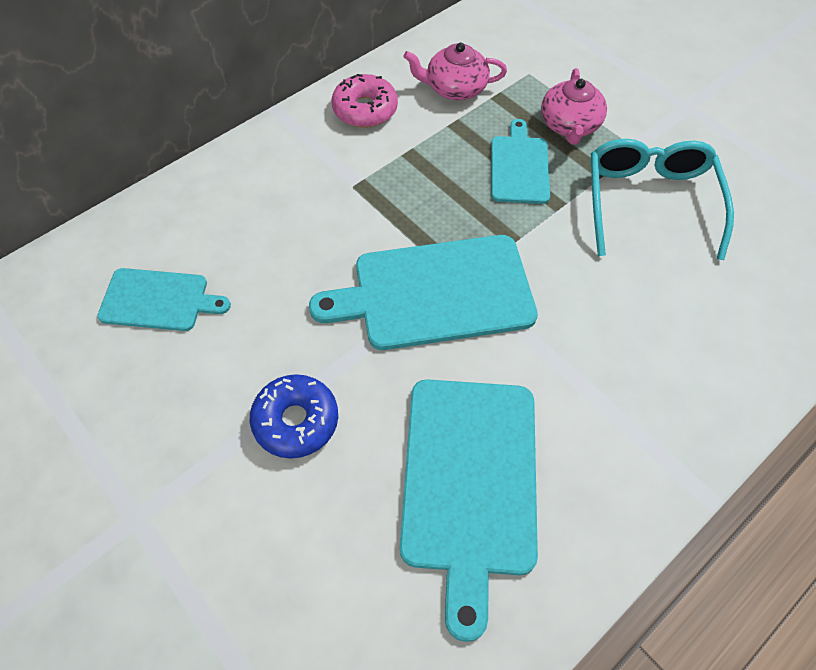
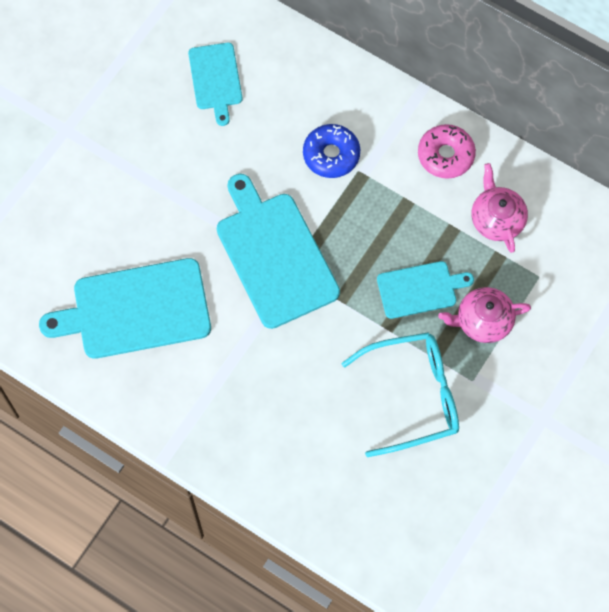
camera: 75 degrees right, 10 degrees up
blue donut [250,374,338,459] -> blue donut moved to [303,124,360,178]

